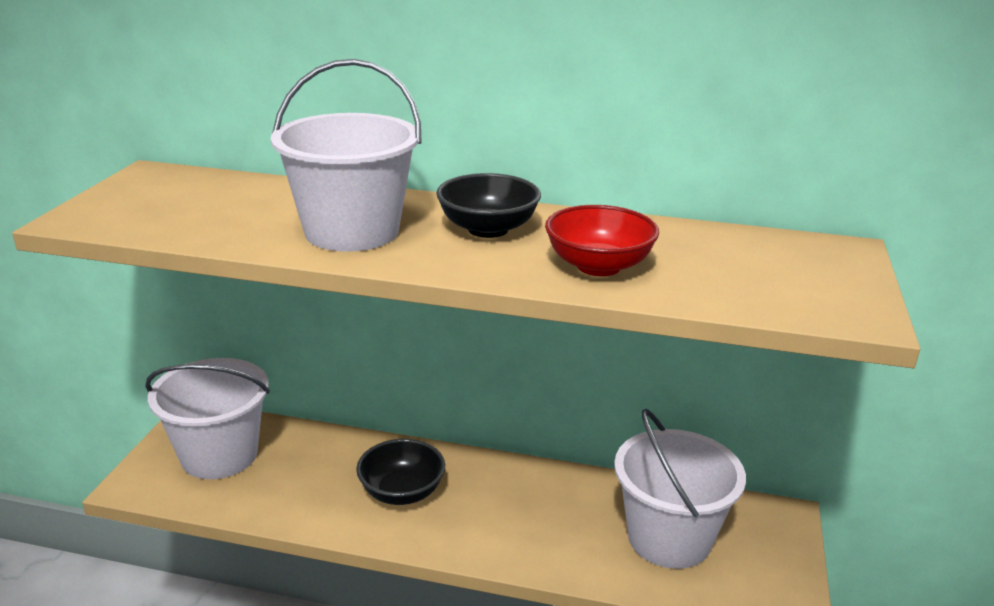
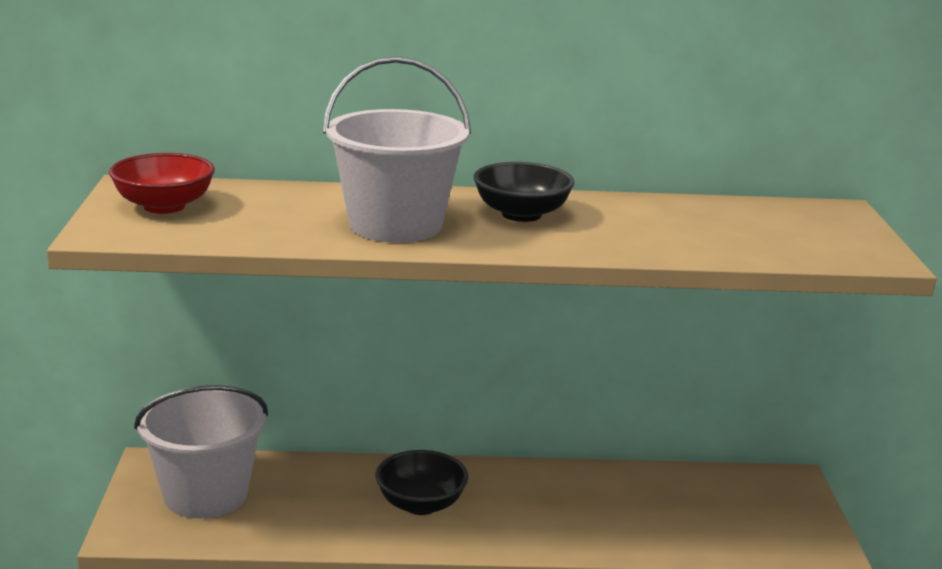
camera: 15 degrees left, 5 degrees down
red bowl [545,205,659,276] -> red bowl moved to [109,153,215,214]
white bucket [614,409,746,569] -> none

